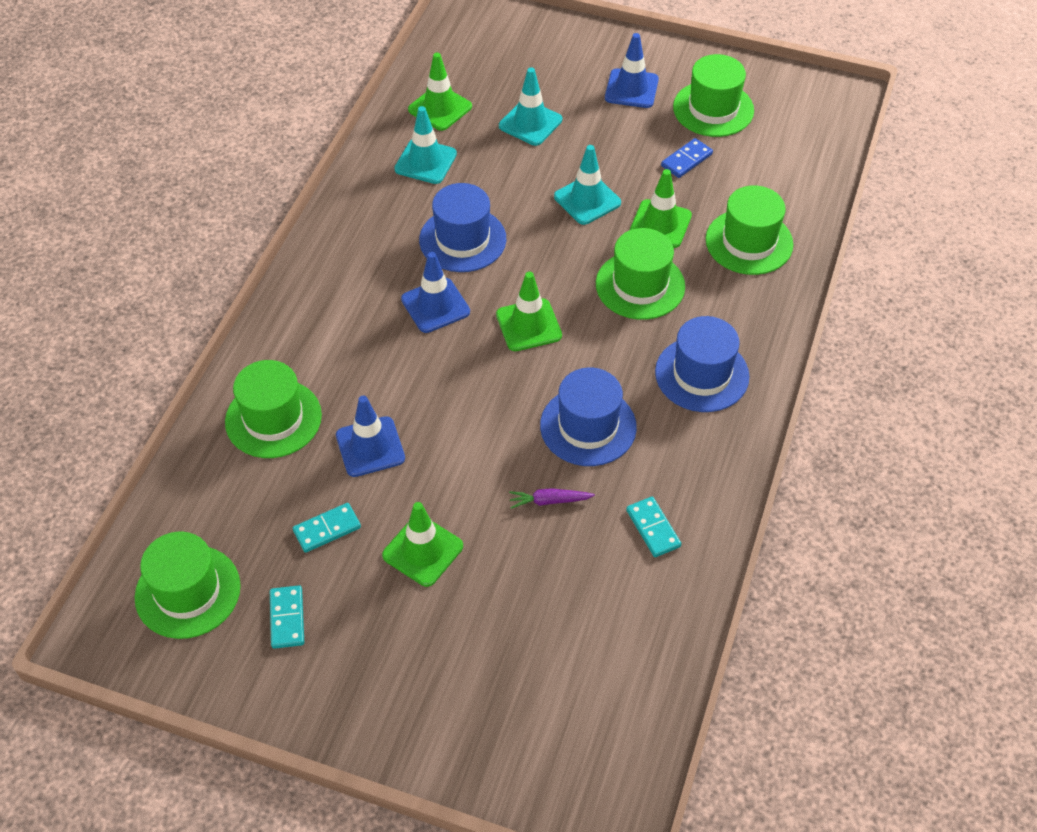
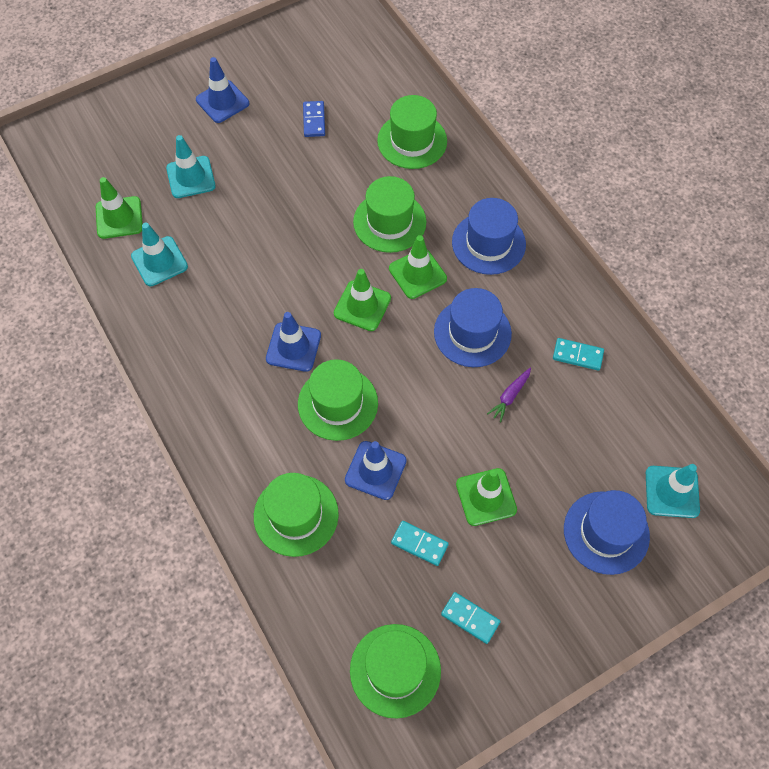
camera: 50 degrees left, 10 degrees up
turquoise domino [293,503,361,553] -> turquoise domino turned 75 degrees counterclockwise [391,521,449,566]
blue hat [419,183,506,272] -> blue hat moved to [564,490,650,575]
turquoise traffic cone [554,145,621,225] -> turquoise traffic cone moved to [646,464,700,518]
green traffic cone [630,169,692,248] -> green traffic cone moved to [389,235,447,299]
green hat [673,54,754,137] -> green hat moved to [298,359,378,441]

